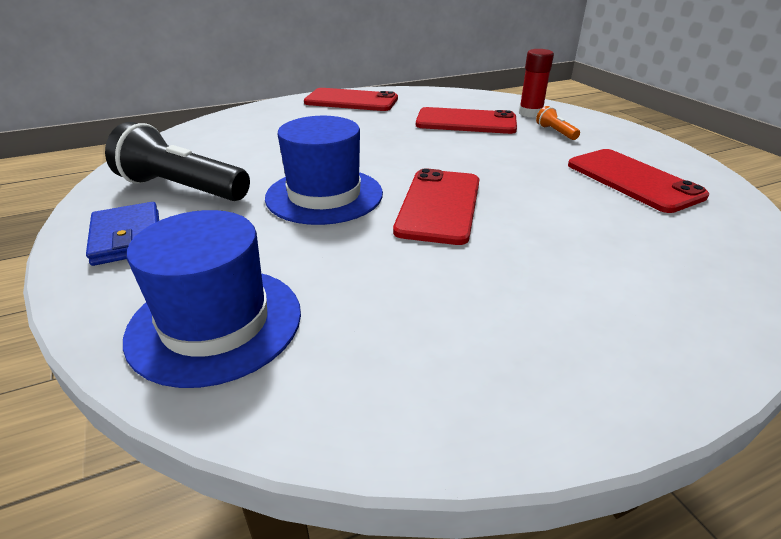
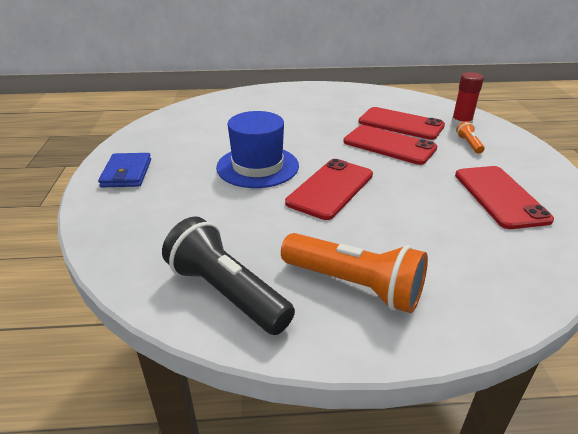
camera: 20 degrees right, 0 degrees up
black flashlight [105,122,250,201] -> black flashlight moved to [162,216,295,335]
blue hat [123,210,301,388] -> none
red phone [304,88,398,111] -> red phone moved to [343,125,437,165]
none -> orange flashlight [281,233,428,313]

